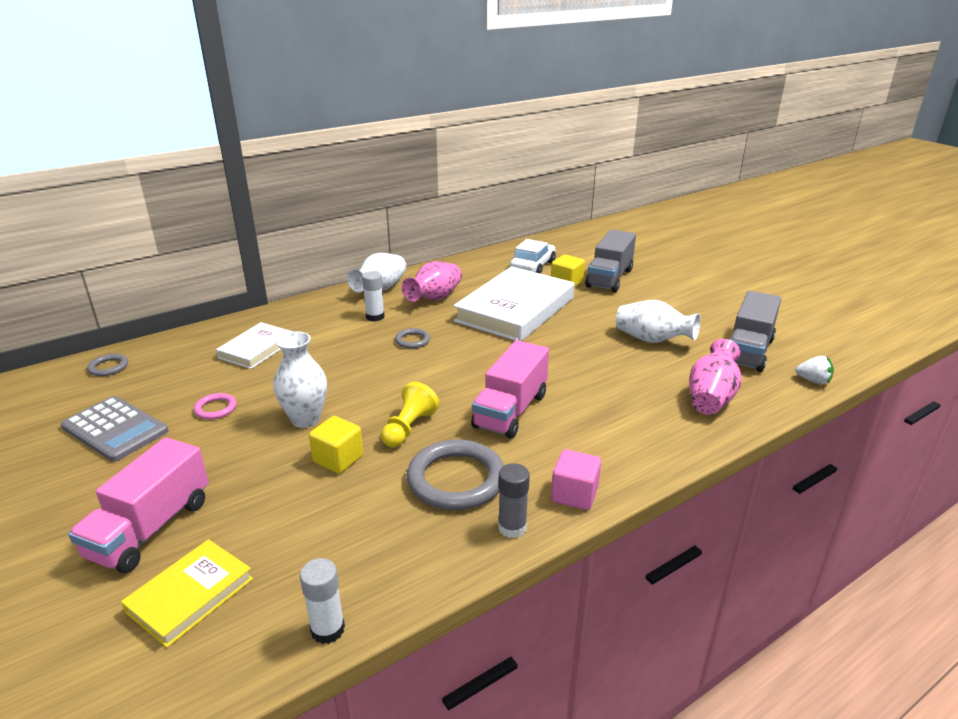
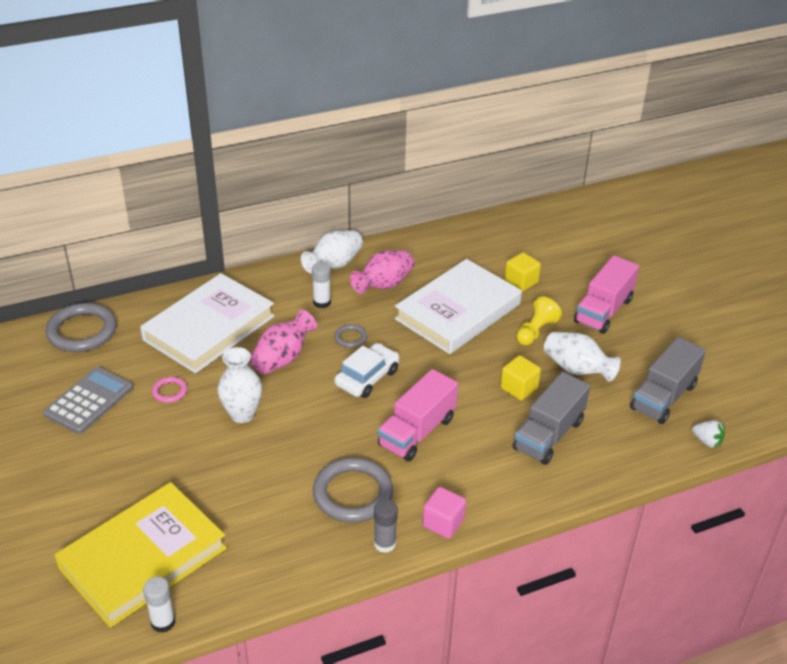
camera: 10 degrees right, 10 degrees up
grey calculator [61,396,168,462] -> grey calculator turned 105 degrees counterclockwise [43,367,133,434]
pink truck [68,437,209,573] -> pink truck moved to [574,255,639,334]
grey ring [87,354,128,376] -> grey ring [45,303,117,352], size x2.10
yellow book [121,539,253,648] -> yellow book [54,482,227,628], size x1.91
white book [216,322,293,369] -> white book [140,273,275,373], size x1.91
white glue stick [300,558,345,644] -> white glue stick moved to [143,577,175,633]
yellow cube [309,416,363,474] -> yellow cube moved to [500,355,541,400]
yellow pawn [381,382,439,448] -> yellow pawn moved to [516,296,562,346]
white car [510,239,556,274] -> white car moved to [334,343,399,398]
grey truck [585,229,636,293] -> grey truck moved to [513,372,590,465]
pink vase [689,339,741,415] -> pink vase moved to [250,309,317,375]

